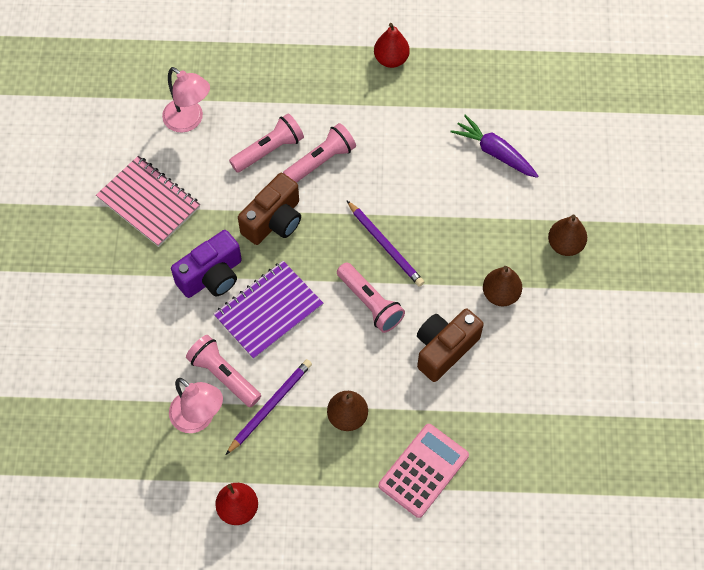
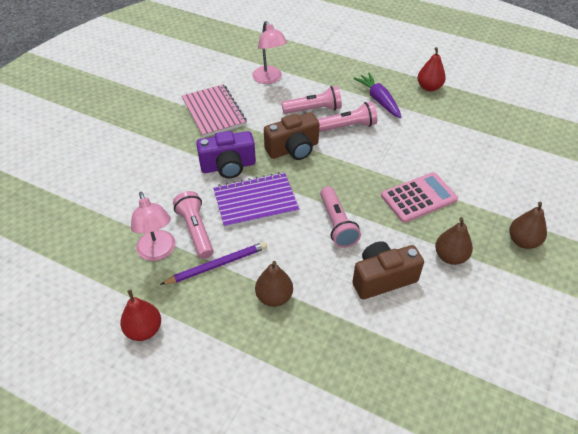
camera: 25 degrees right, 15 degrees down
purple pencil [347,201,424,287] -> none
pink calculator [378,424,469,518] -> pink calculator moved to [381,172,458,223]
purple carrot [451,114,538,178] -> purple carrot moved to [353,73,402,118]

